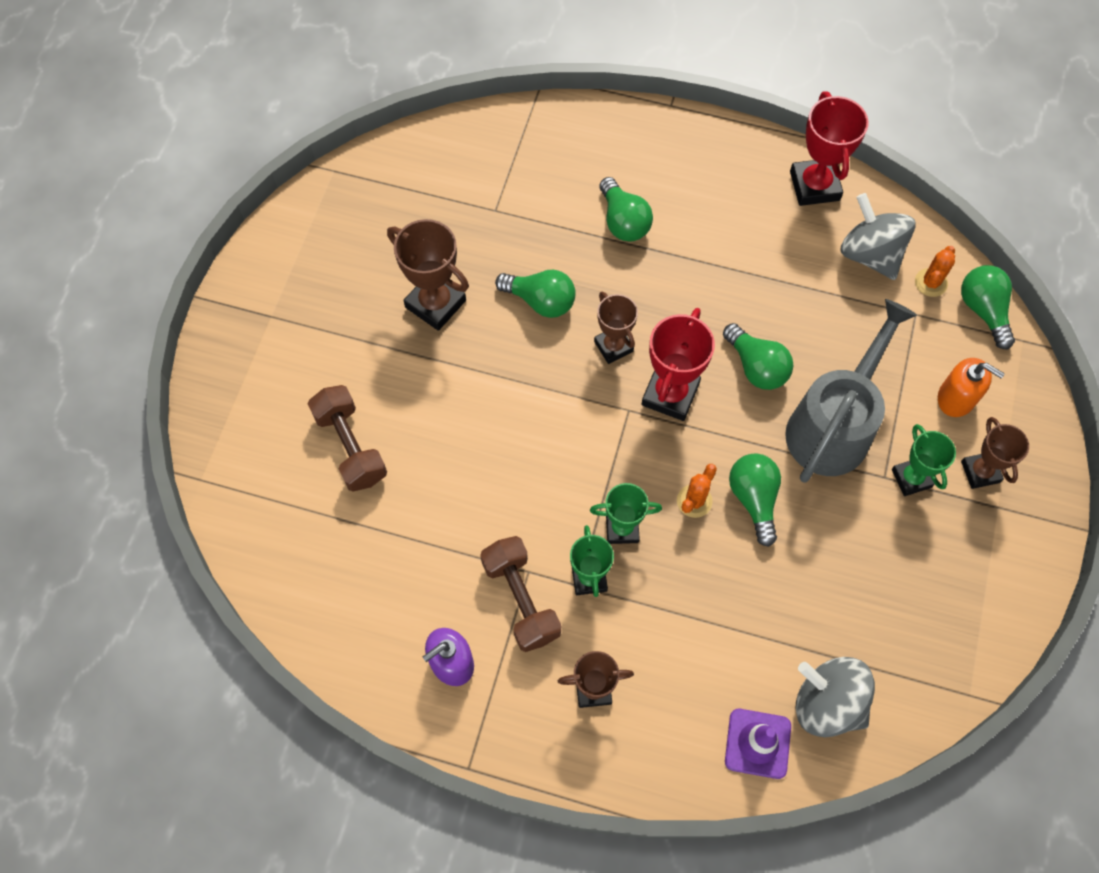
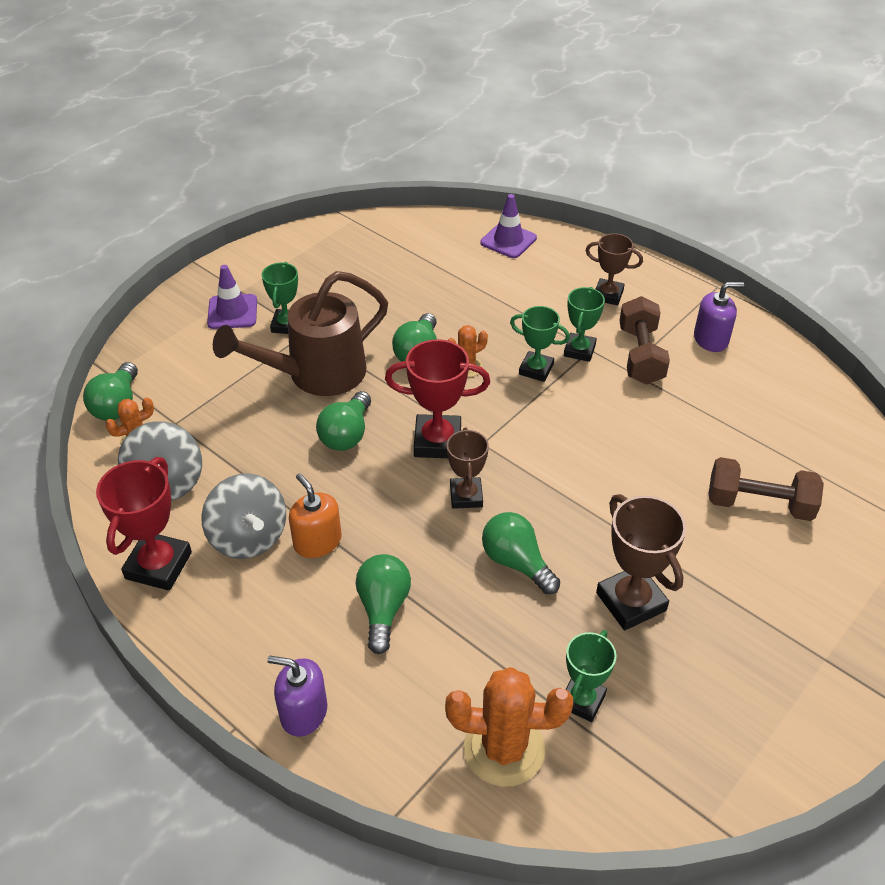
camera: 155 degrees left, 20 degrees down
brown dumbbell [308,385,387,492] -> brown dumbbell turned 75 degrees counterclockwise [709,457,824,521]
red trophy [641,308,715,421] -> red trophy turned 45 degrees clockwise [385,339,490,458]
green light bulb [723,323,794,390] -> green light bulb turned 150 degrees counterclockwise [316,391,371,451]
grey watering can [785,299,917,483] -> brown watering can [213,271,388,396]
grey spinning top [796,657,875,737] -> grey spinning top moved to [201,473,286,559]
orange soap dispenser [938,358,1005,417] -> orange soap dispenser moved to [289,473,342,558]
brown trophy [961,417,1029,489] -> purple traffic cone [207,265,257,329]
none -> purple soap dispenser [267,656,327,737]
none -> orange cactus [445,667,573,787]
none -> green trophy [565,630,617,722]

